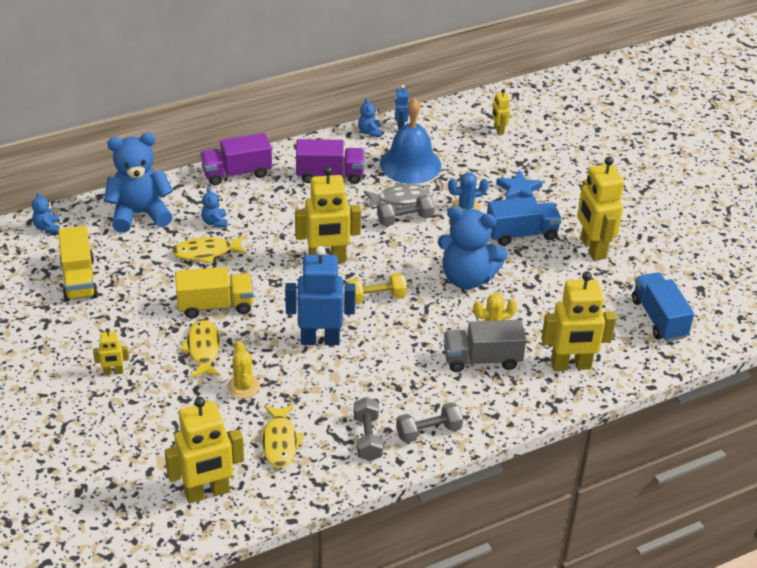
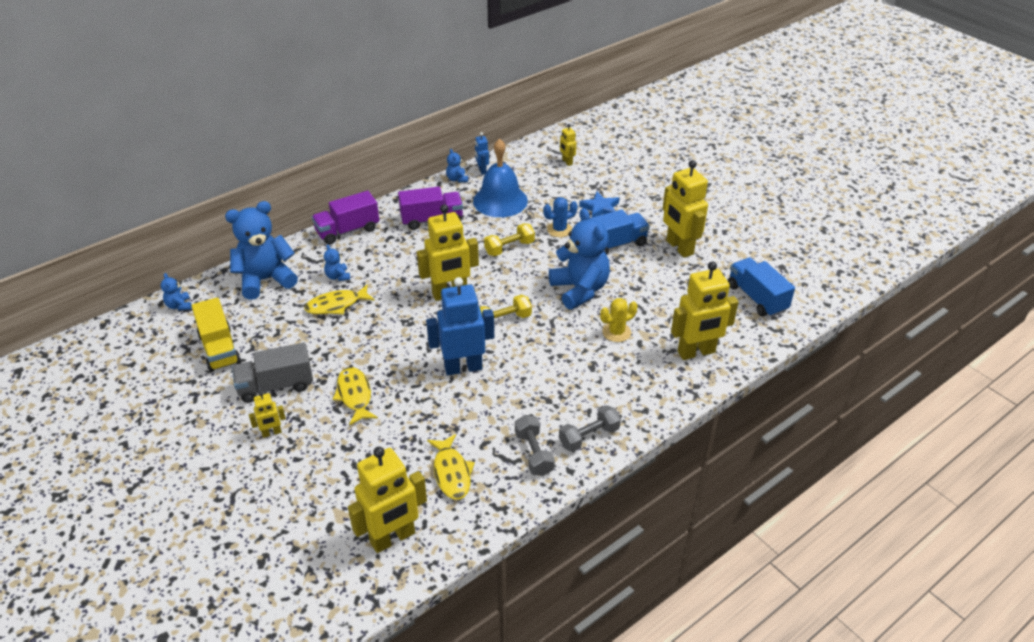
camera: 10 degrees left, 0 degrees up
yellow truck [175,267,253,318] -> none
yellow cactus [227,341,260,399] -> none
grey fish [364,182,434,208] -> none
grey dumbbell [377,195,435,226] -> yellow dumbbell [484,223,535,256]
blue teddy bear [438,206,507,289] -> blue teddy bear turned 120 degrees counterclockwise [549,208,610,310]
grey truck [444,320,526,372] -> grey truck moved to [232,343,313,403]

